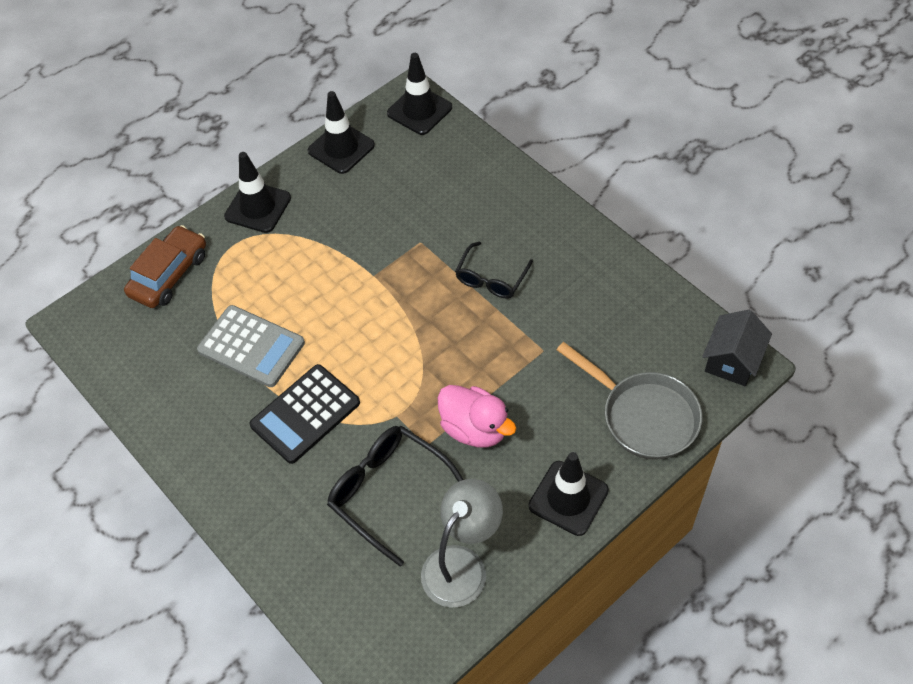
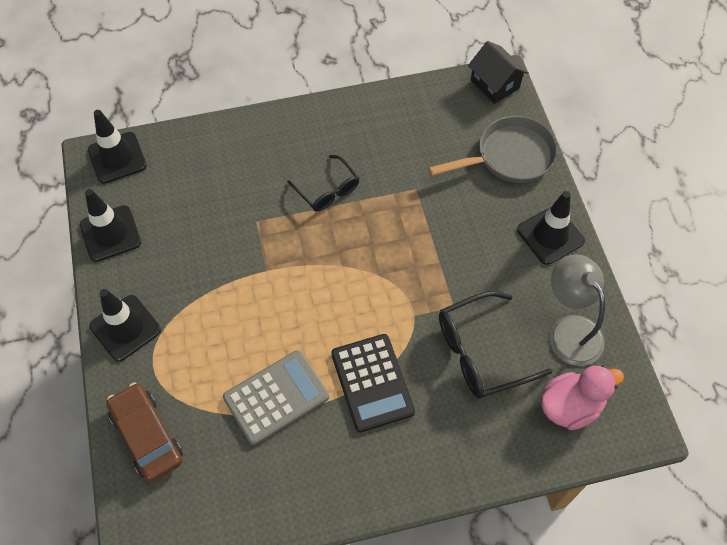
camera: 65 degrees left, 5 degrees up
pink duck [438,385,516,448] -> pink duck moved to [541,366,624,430]

